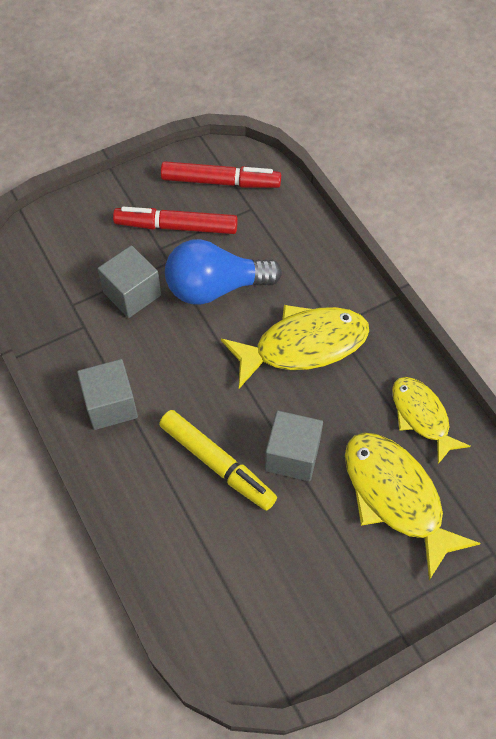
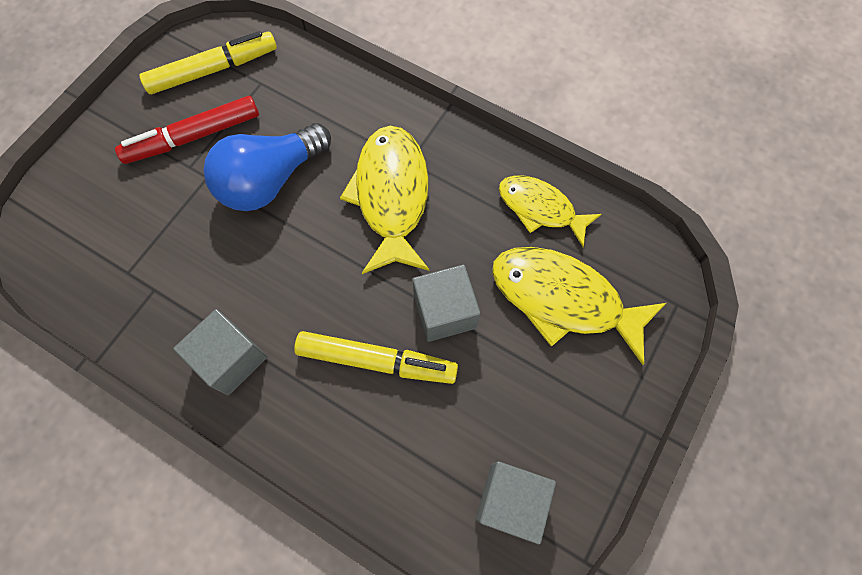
camera: 30 degrees left, 10 degrees up
grey cube [97,245,161,318] -> grey cube moved to [476,461,556,544]
red marker [161,161,281,188] -> yellow marker [139,31,277,94]
yellow fish [221,305,369,388] -> yellow fish turned 45 degrees counterclockwise [340,126,429,274]

